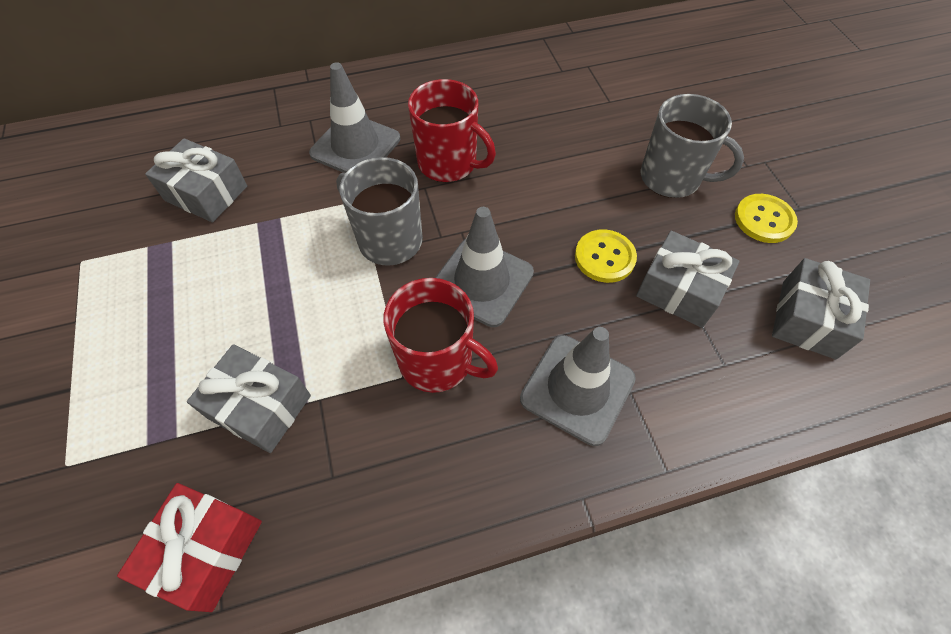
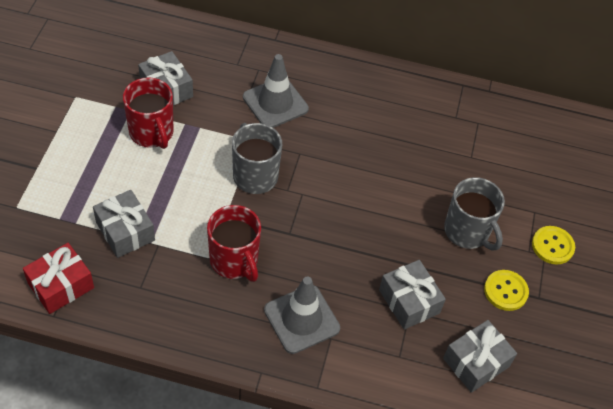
camera: 25 degrees right, 5 degrees down
red mug [408,79,496,182] -> red mug moved to [123,77,174,149]
grey traffic cone [435,207,534,327] -> none
yellow button [575,229,637,283] -> yellow button moved to [532,226,575,264]

